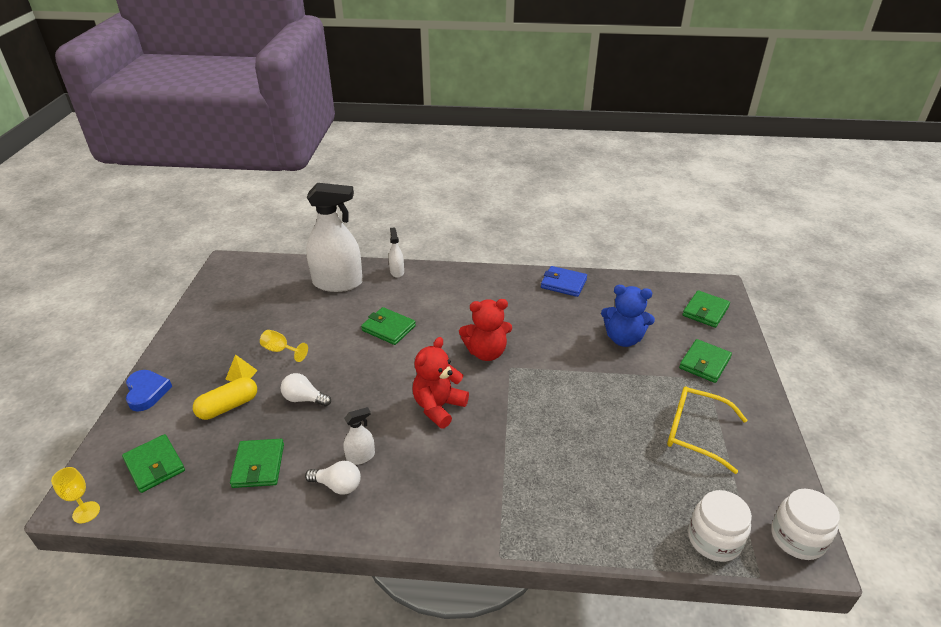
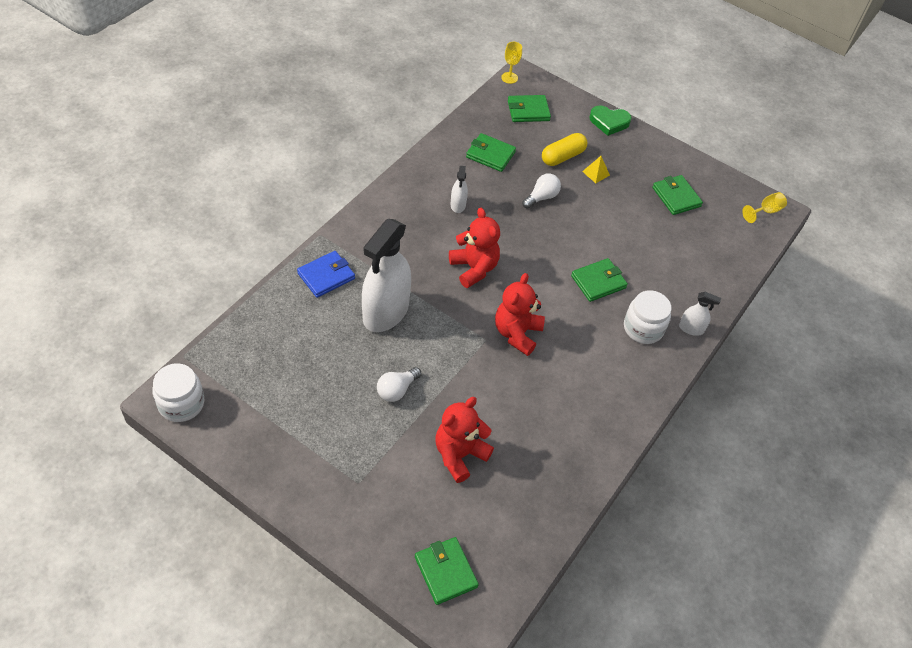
camera: 115 degrees right, 15 degrees up
blue heart [126,370,172,411] -> green heart [589,106,632,136]
yellow capsule [193,377,257,420] -> yellow capsule turned 60 degrees clockwise [542,133,587,166]
yellow goblet [260,330,308,362] -> yellow goblet moved to [742,192,787,223]
white light bulb [305,461,361,495] -> white light bulb moved to [377,367,422,402]
white spray bottle [306,183,363,292] -> white spray bottle moved to [362,219,411,332]
blue wallet [541,266,587,297] -> blue wallet moved to [297,251,355,298]
blue teddy bear [601,285,655,347] -> red teddy bear [435,397,494,483]
yellow glasses [667,387,747,474] -> none
green wallet [679,339,732,383] -> green wallet moved to [652,175,703,215]
white jar [688,490,752,562] -> white jar moved to [624,290,671,344]

